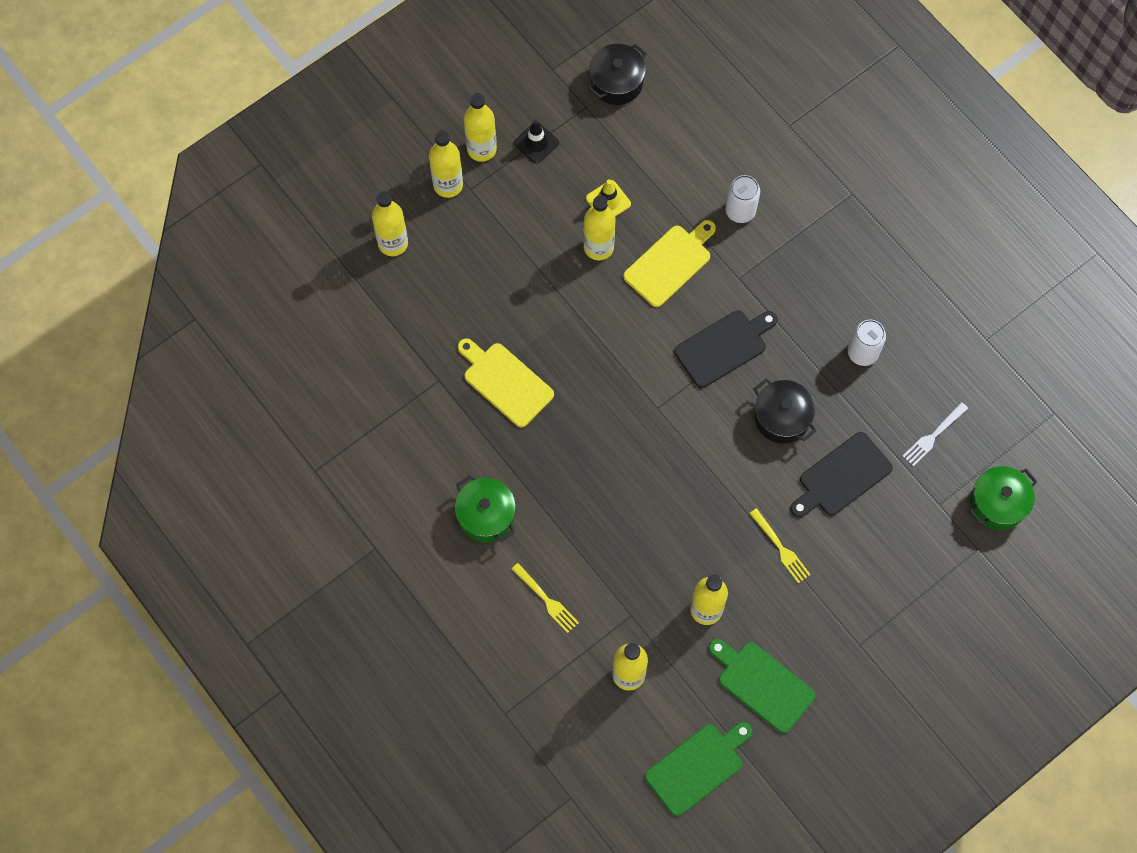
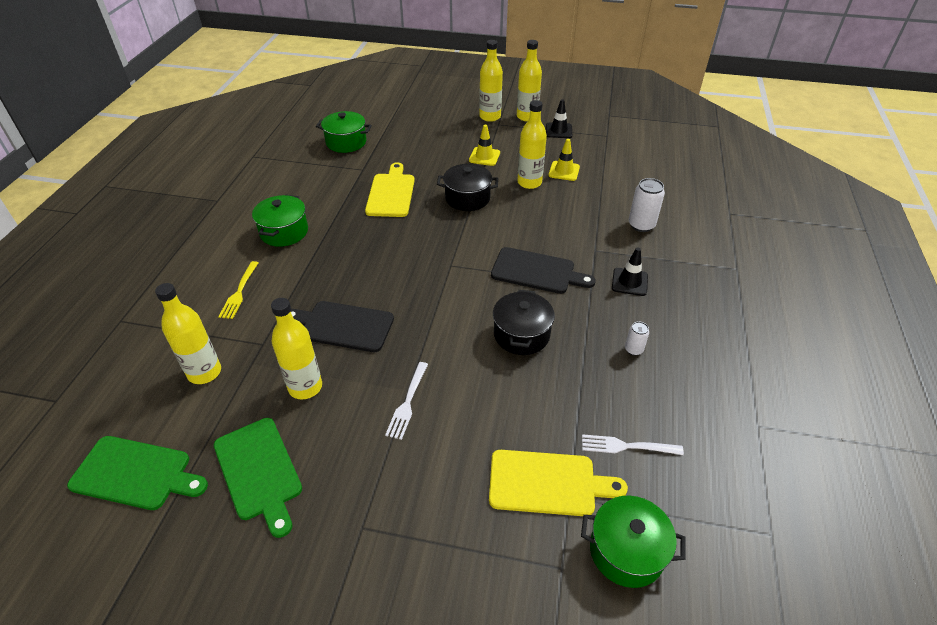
camera: 50 degrees right, 25 degrees down
yellow bottle [372,191,408,256] -> none
black pot [588,44,647,105] -> black pot moved to [437,164,498,211]
yellow cutting board [623,220,716,307] -> yellow cutting board moved to [489,450,628,516]
green cutting board [709,639,815,733] -> green cutting board turned 150 degrees clockwise [214,418,302,538]
yellow fork [749,508,811,583] -> white fork [385,362,428,440]
black cutting board [790,432,893,518] -> black cutting board moved to [291,301,394,352]
white can [848,320,886,366] -> white can [625,321,649,356], size x0.57
none -> green pot [316,111,372,153]
none -> yellow traffic cone [469,125,500,166]
none -> black traffic cone [612,248,648,296]

